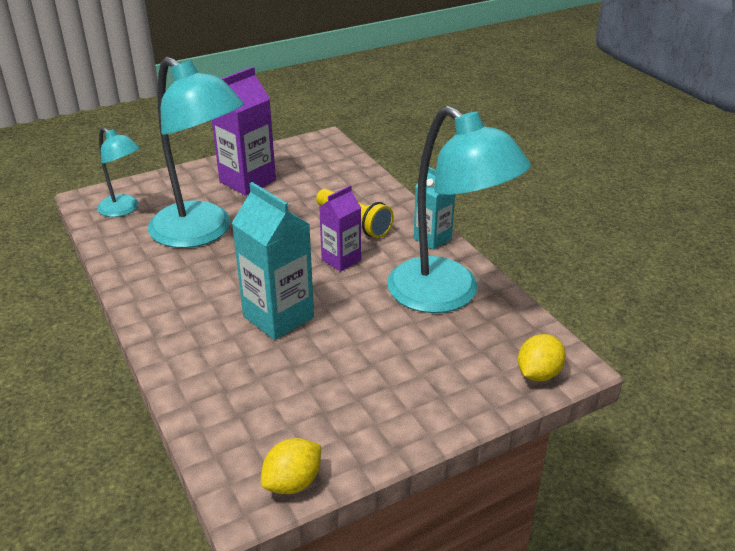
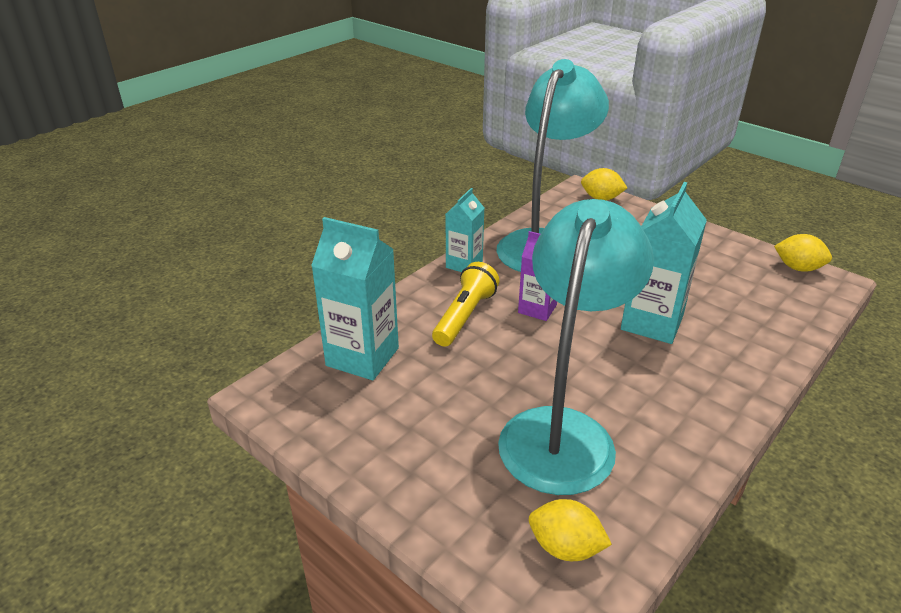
camera: 110 degrees left, 0 degrees up
turquoise lamp [97,127,140,217] -> yellow lemon [529,499,612,561]
purple carton [212,67,276,196] -> none
none -> turquoise carton [311,217,399,380]

